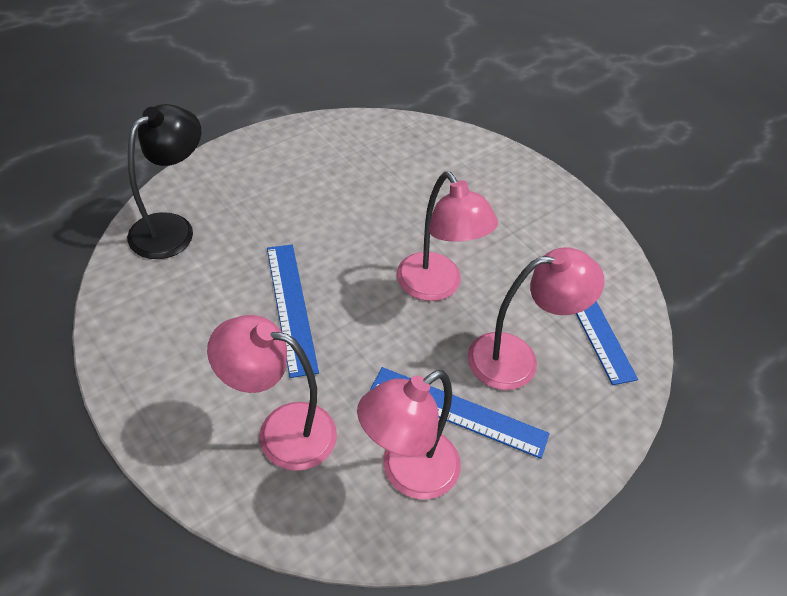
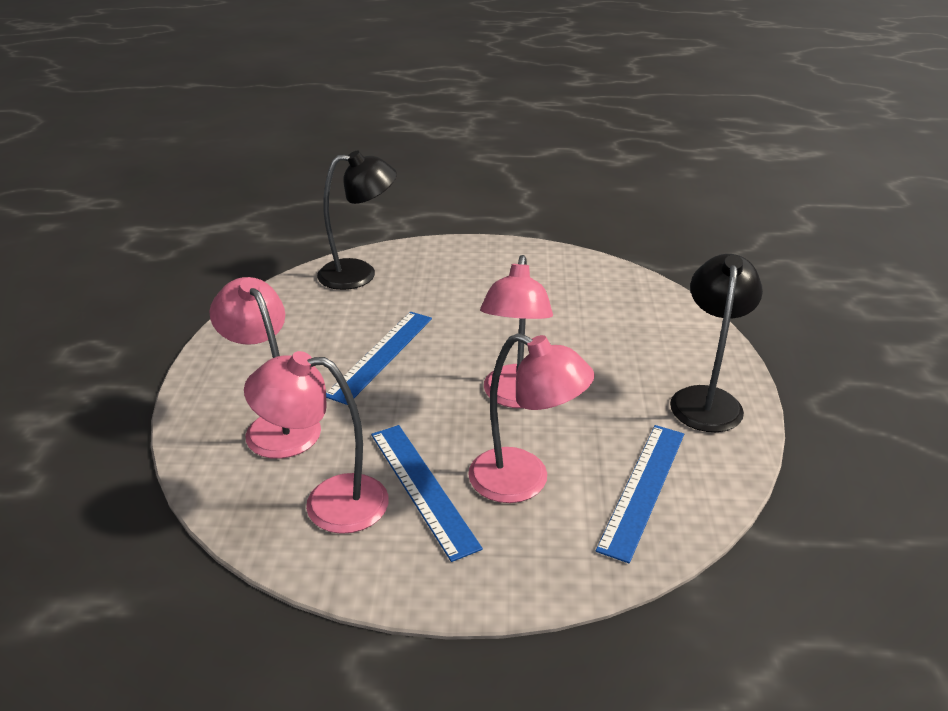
camera: 45 degrees right, 15 degrees down
none -> black lamp [670,254,763,432]

